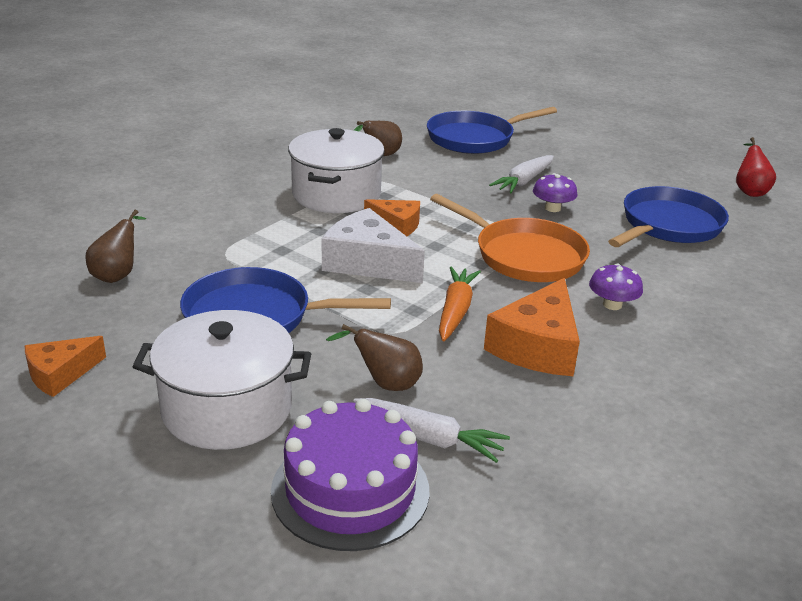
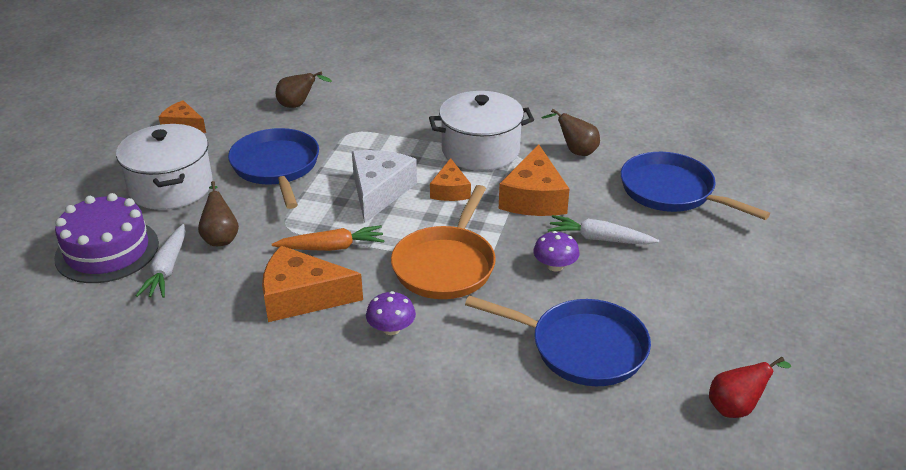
camera: 70 degrees right, 5 degrees up
none -> orange cheese [499,144,569,216]

